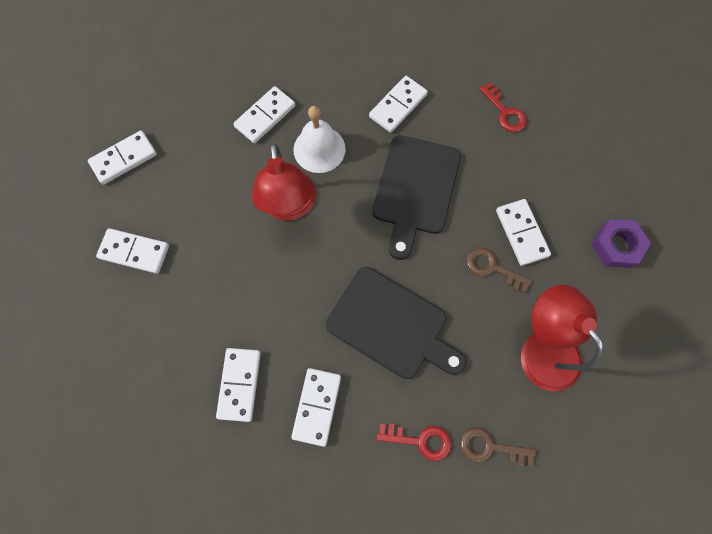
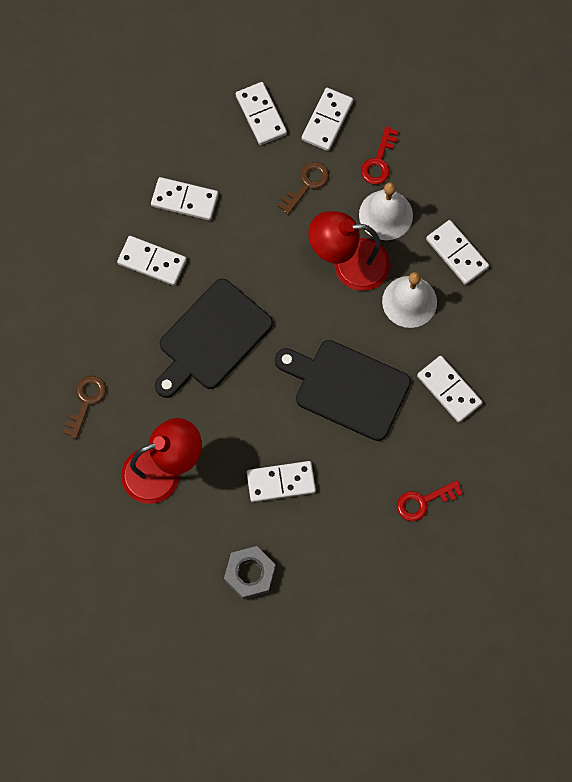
camera: 100 degrees right, 0 degrees up
white domino [88,131,157,185] -> white domino moved to [236,82,287,145]
red key [377,424,451,461] -> red key moved to [361,126,398,185]
brown key [466,247,532,293] -> brown key moved to [278,162,329,215]
purple nut [591,219,651,268] -> grey nut [224,546,276,600]
none -> white bell [359,182,413,240]

